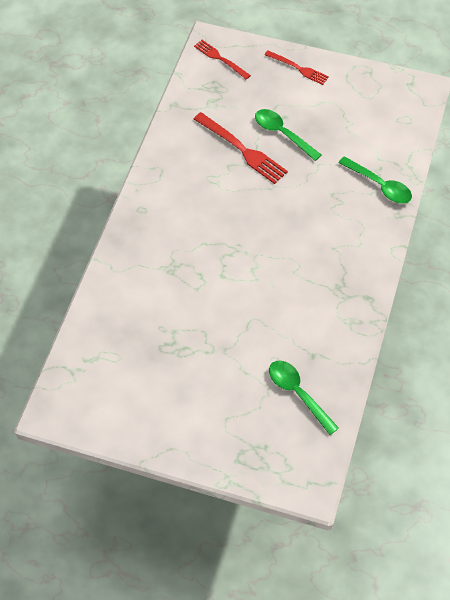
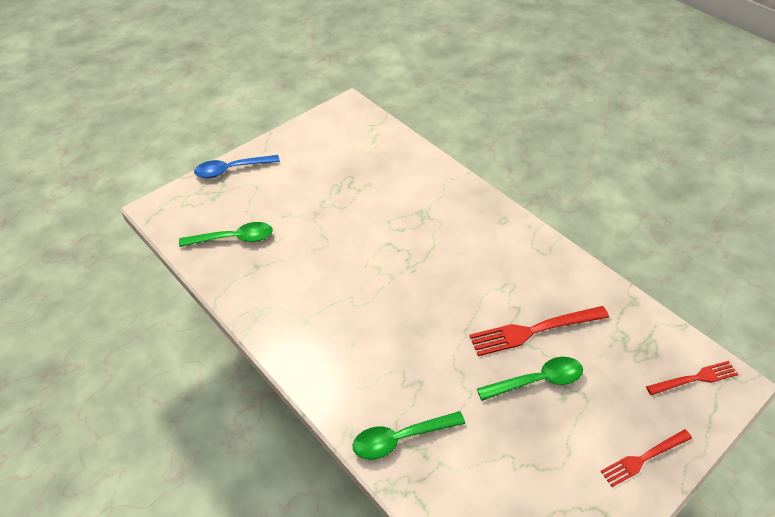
camera: 120 degrees right, 10 degrees down
none -> blue spoon [194,155,280,178]

